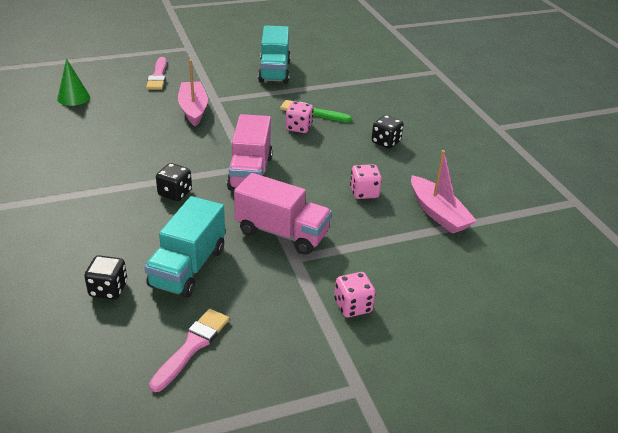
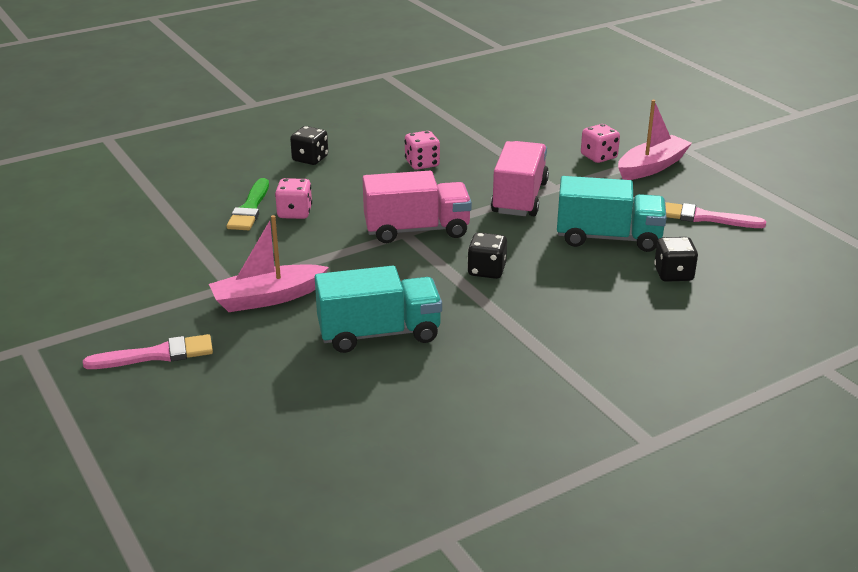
camera: 100 degrees left, 5 degrees down
green cone [57,59,90,106] -> none
turquoise truck [258,25,290,84] -> turquoise truck moved to [315,266,442,353]
pink boat [411,150,477,234] -> pink boat moved to [618,100,692,180]

